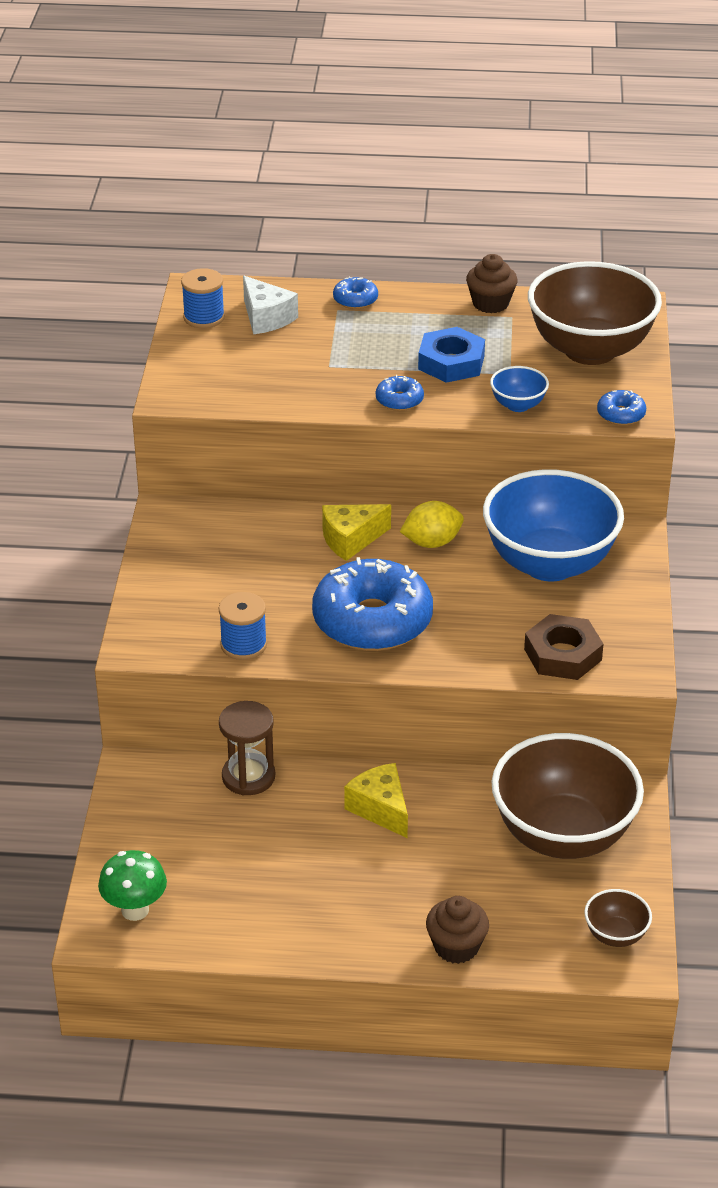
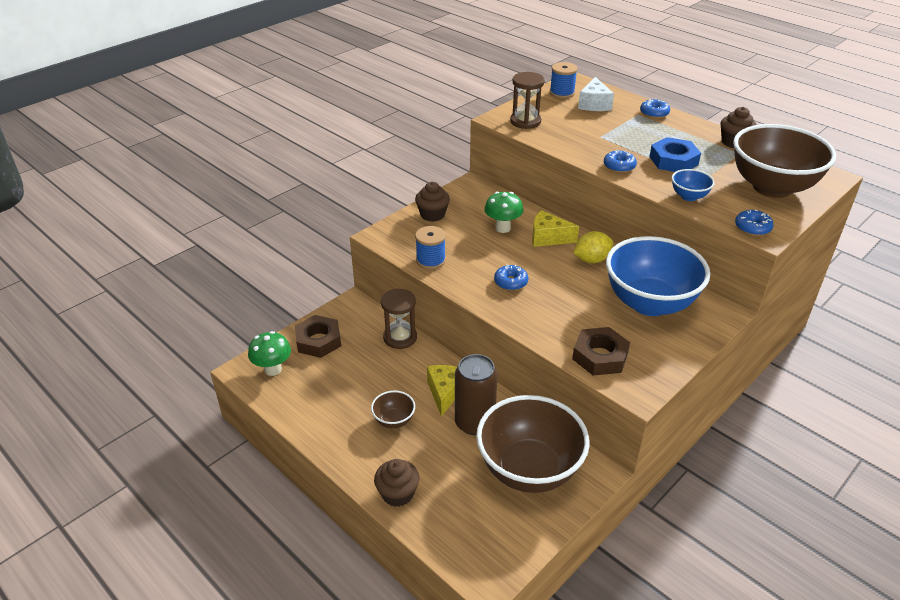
camera: 40 degrees right, 0 degrees up
blue donut [312,557,433,651] -> blue donut [494,265,528,291], size x0.42
yellow lemon [400,501,464,548] -> yellow lemon turned 45 degrees counterclockwise [573,231,613,263]
brown bowl [584,889,652,947] -> brown bowl moved to [371,391,415,428]
none -> brown nut [295,315,341,358]
none -> brown cupcake [415,182,450,222]
none -> brown can [455,354,498,435]
none -> green mushroom [484,192,523,233]
none -> brown hourglass [510,72,545,129]

